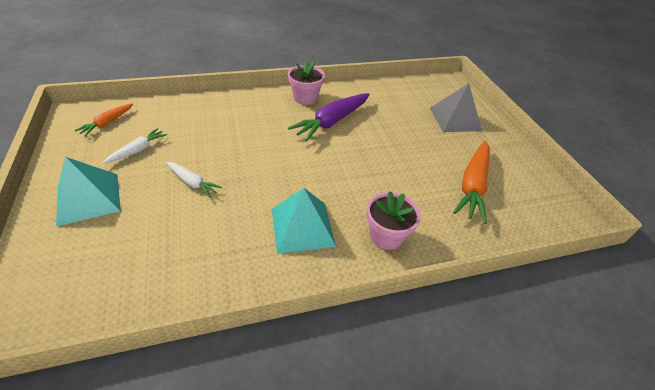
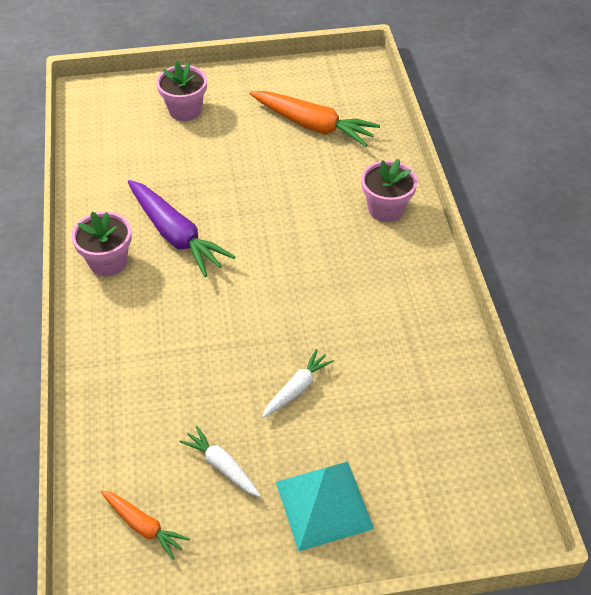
camera: 80 degrees left, 5 degrees up
turquoise pyramid [272,188,336,254] -> none
grey pyramid [430,83,482,132] -> pink flower pot [156,61,207,121]

